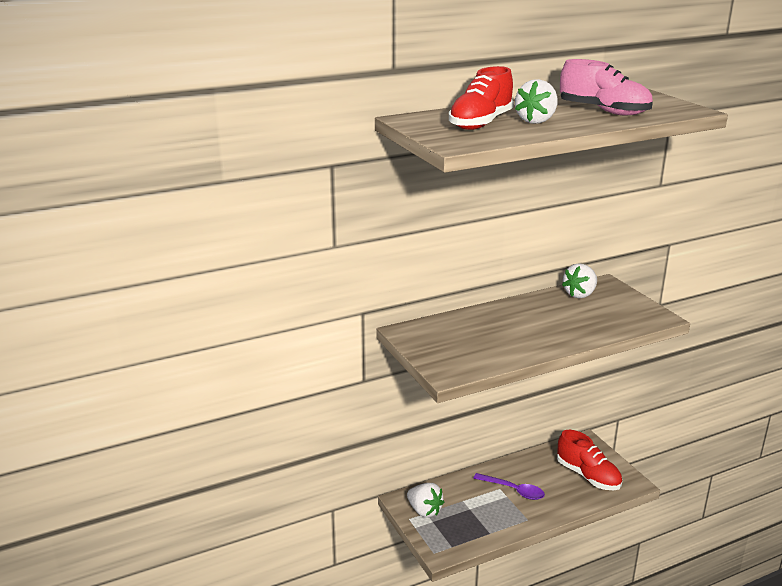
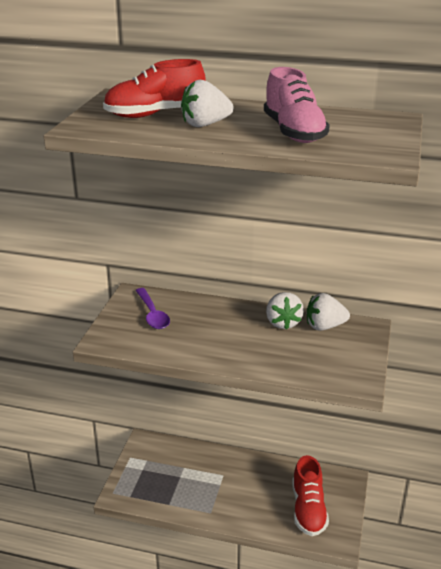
camera: 40 degrees right, 5 degrees up
white strawberry [407,483,444,518] -> white strawberry moved to [266,292,304,330]
purple spoon [473,473,545,500] -> purple spoon moved to [135,288,170,329]

